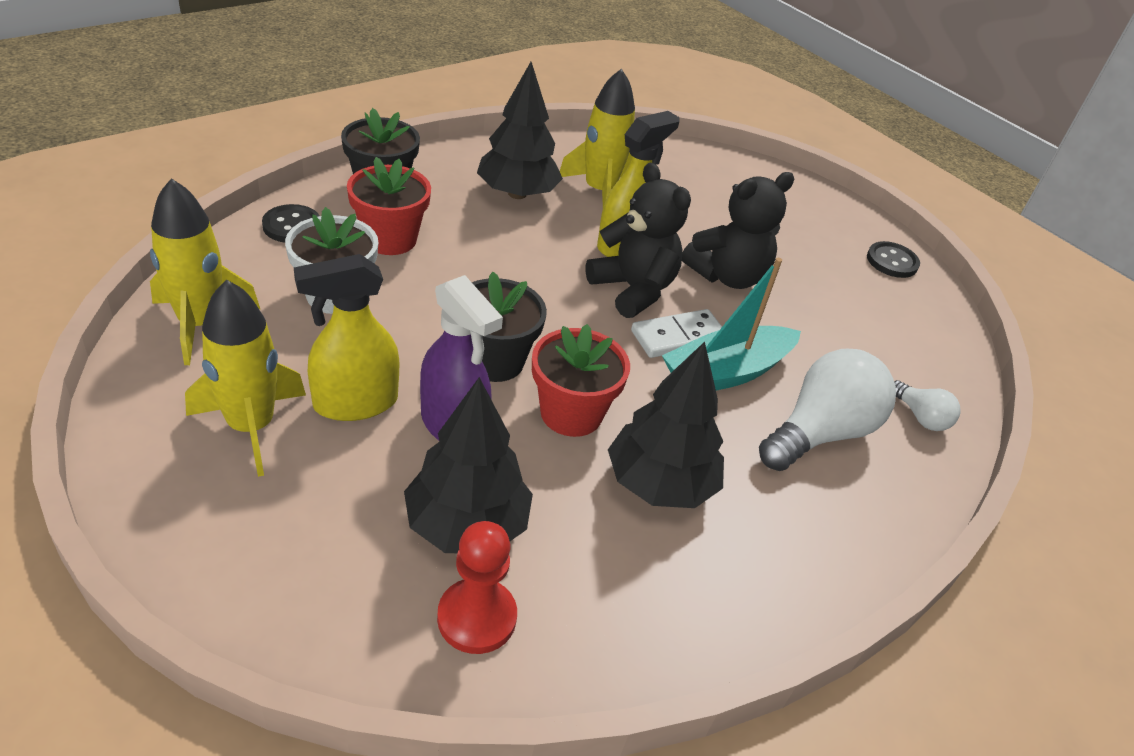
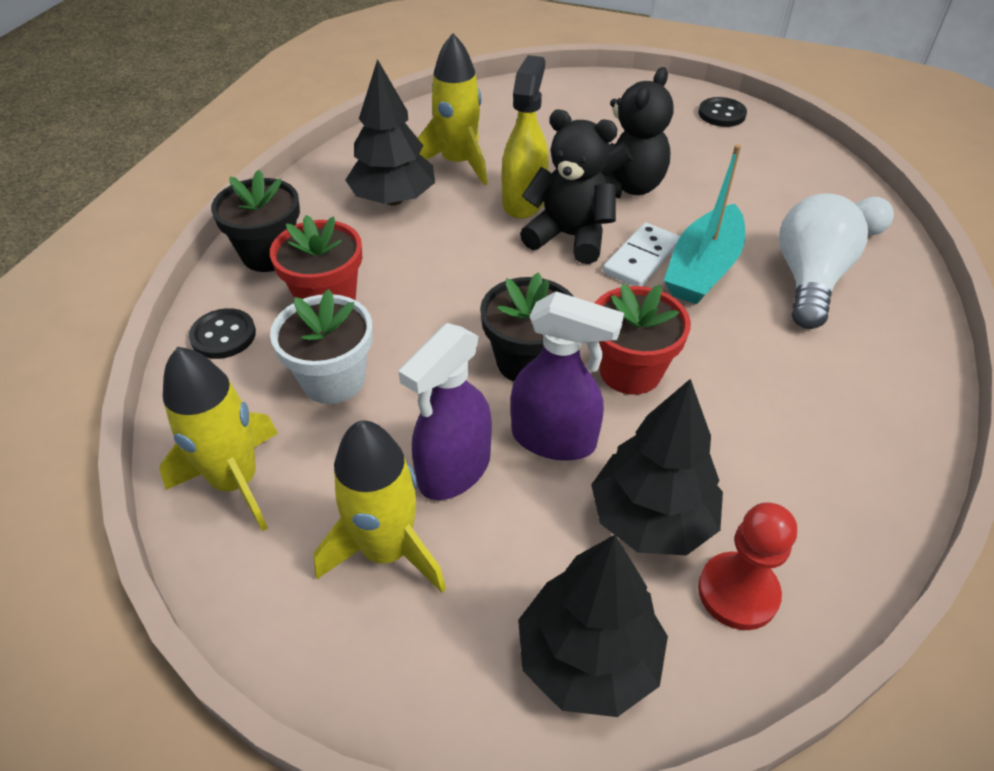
camera: 25 degrees left, 5 degrees up
yellow spray bottle [294,254,399,421] -> purple spray bottle [398,323,492,500]
black tree [608,342,724,508] -> black tree moved to [518,535,668,717]

